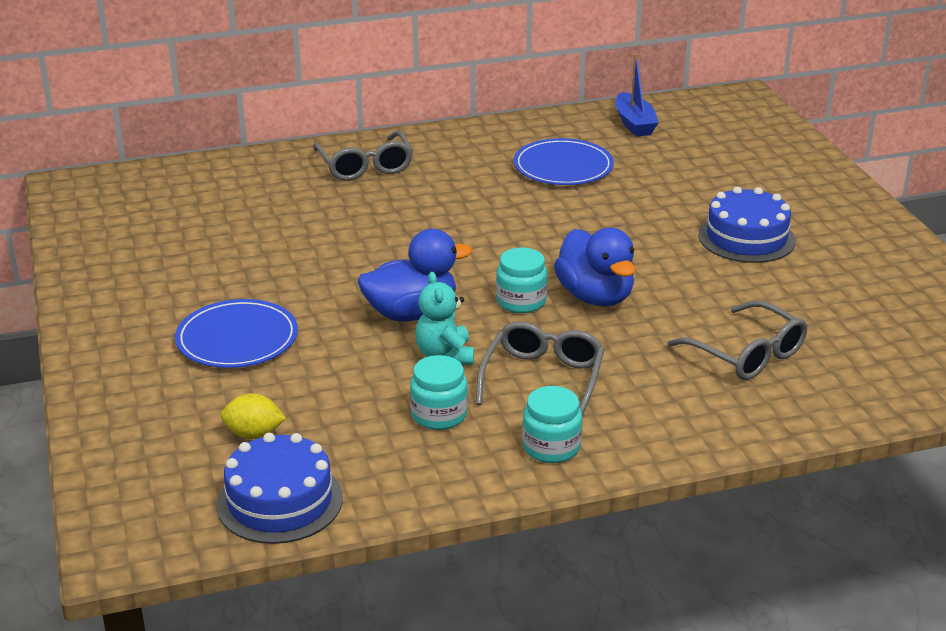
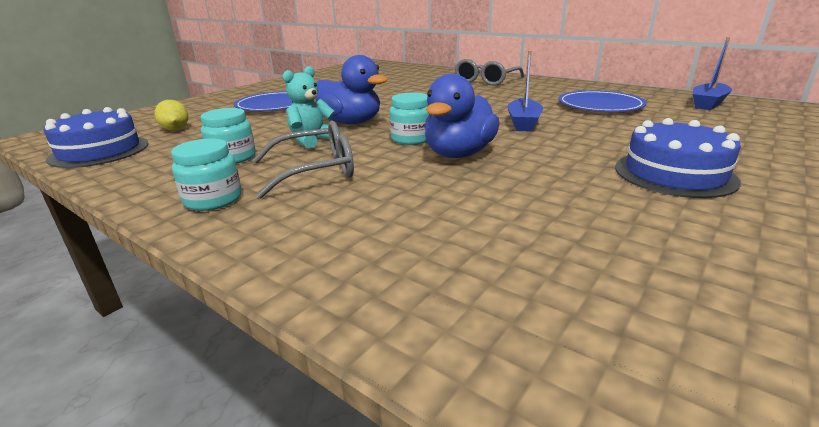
camera: 55 degrees right, 5 degrees down
grey glasses [667,301,807,380] -> none
none -> blue boat [507,51,543,132]

